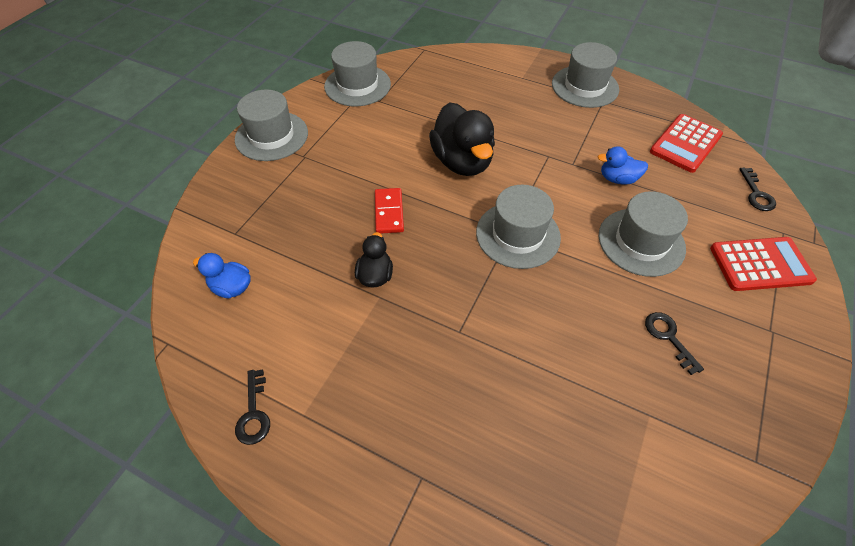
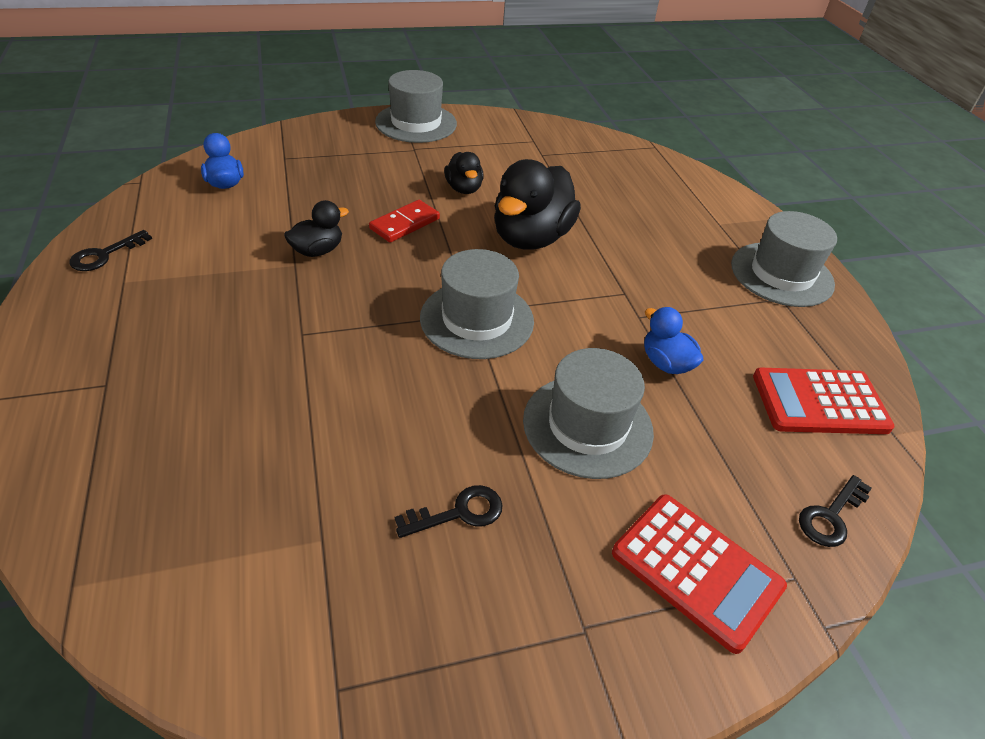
camera: 45 degrees right, 10 degrees down
grey hat [324,41,391,106] -> none
black key [645,312,704,375] -> black key turned 45 degrees clockwise [395,485,503,538]
none -> black duck [444,152,484,194]

